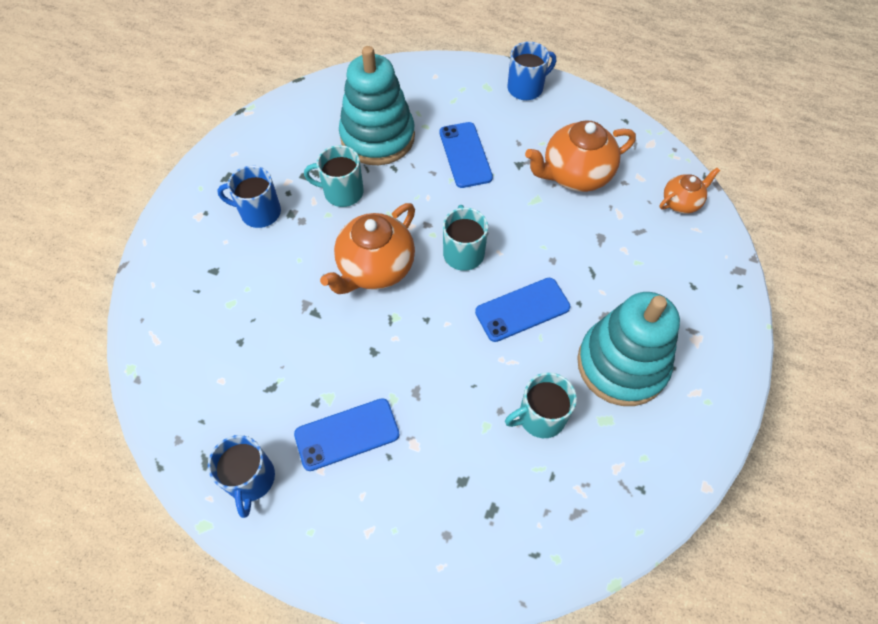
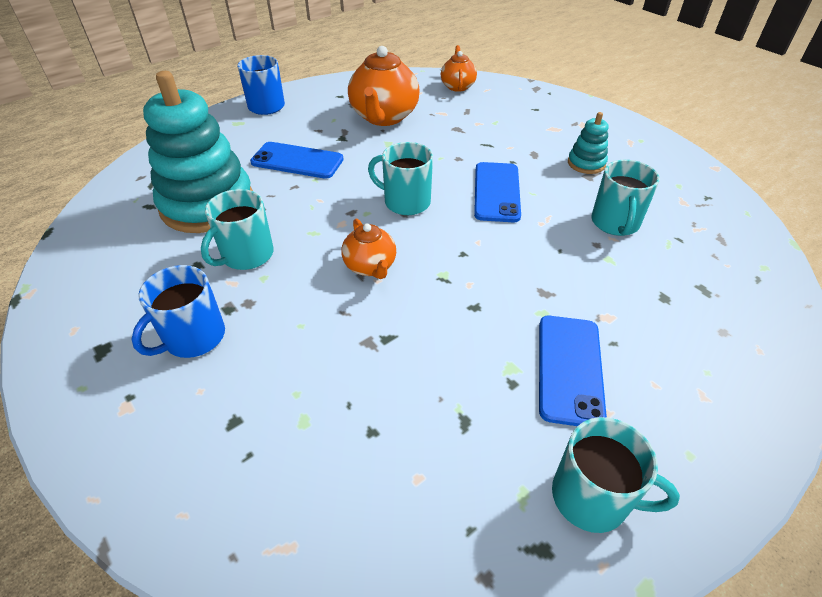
camera: 60 degrees left, 15 degrees down
blue mug [208,435,275,518] -> turquoise mug [552,417,680,533]
orange teapot [320,203,415,294] -> orange teapot [341,218,396,279], size x0.56
turquoise stacking toy [577,292,680,406] -> turquoise stacking toy [568,112,608,174], size x0.45

